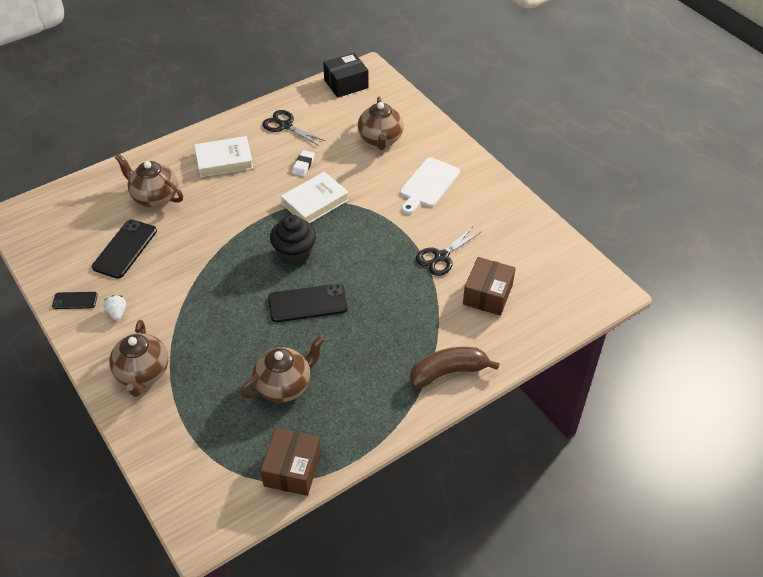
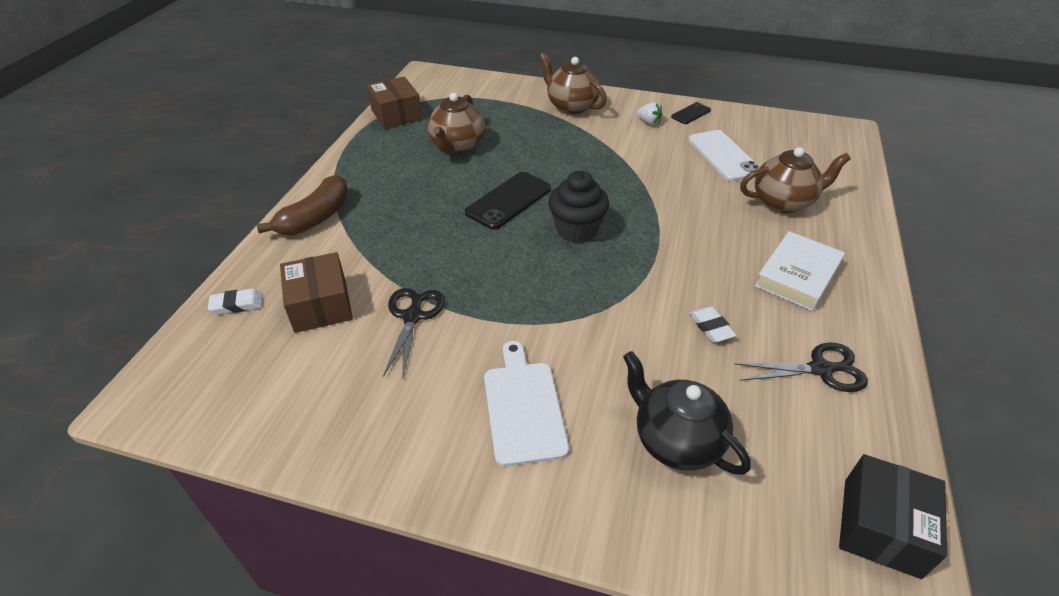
camera: 140 degrees right, 5 degrees down
black phone [92,219,157,278] -> white phone [688,130,760,181]
white book [281,172,349,223] -> none
brown teapot [358,97,404,150] -> black teapot [623,351,751,475]
none -> white eraser [208,289,263,314]

